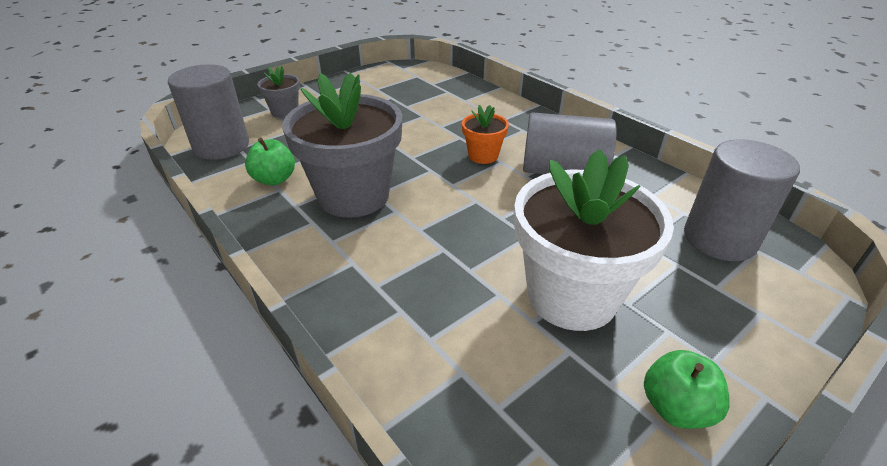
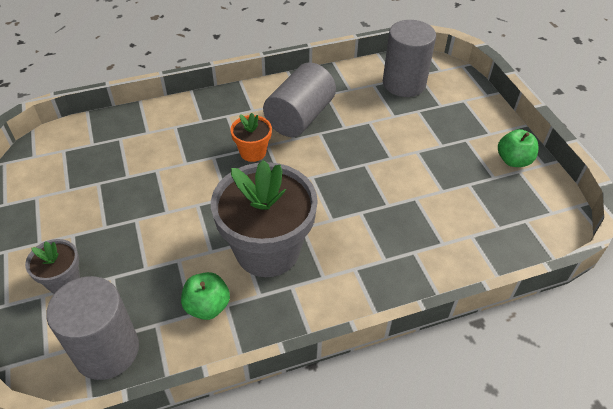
camera: 70 degrees left, 10 degrees up
white flower pot [514,149,674,331] -> none

